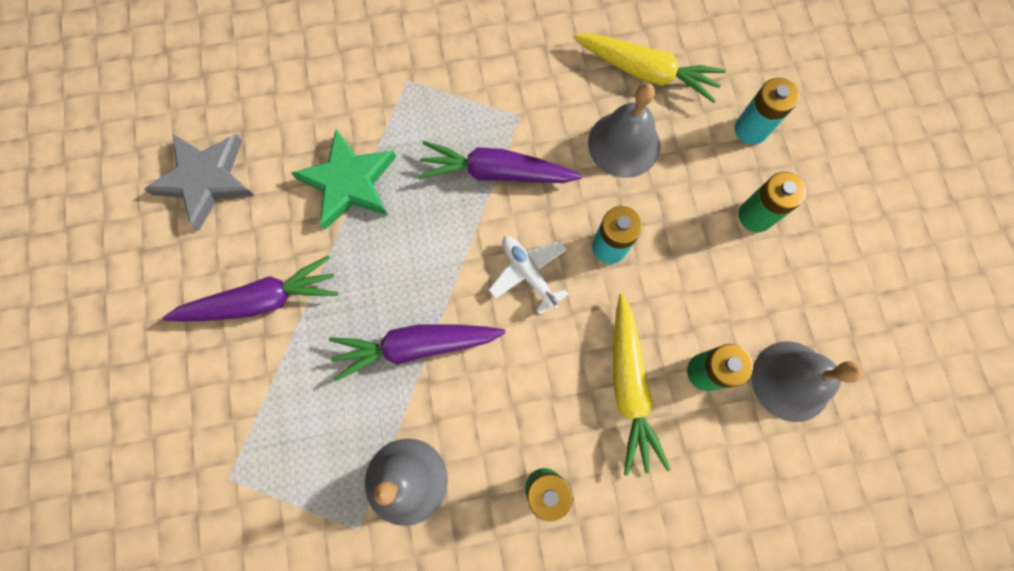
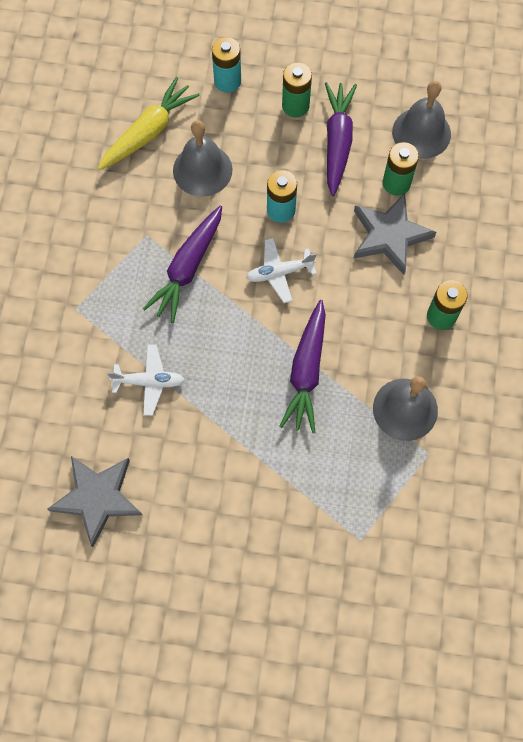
camera: 70 degrees left, 5 degrees down
purple carrot [163,255,338,322] -> purple carrot moved to [325,82,357,196]
green star [291,129,396,230] -> white plane [108,345,185,416]
yellow carrot [613,294,671,476] -> grey star [353,193,436,275]

